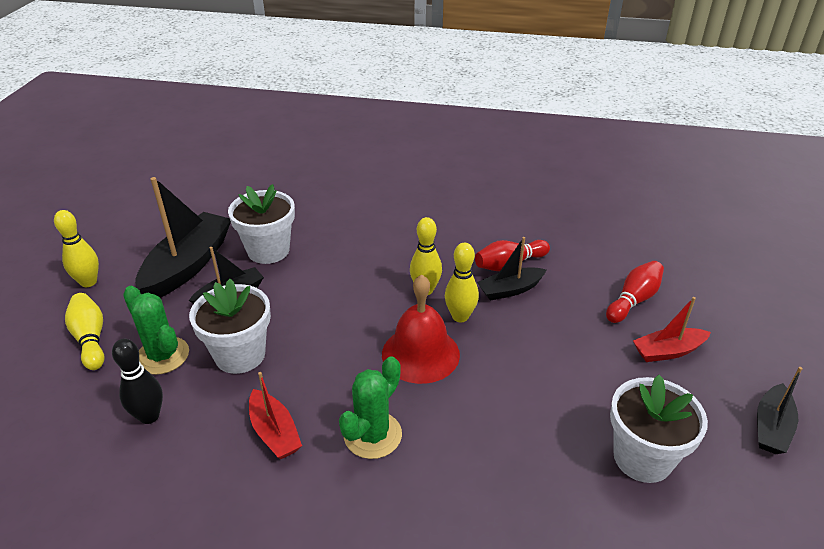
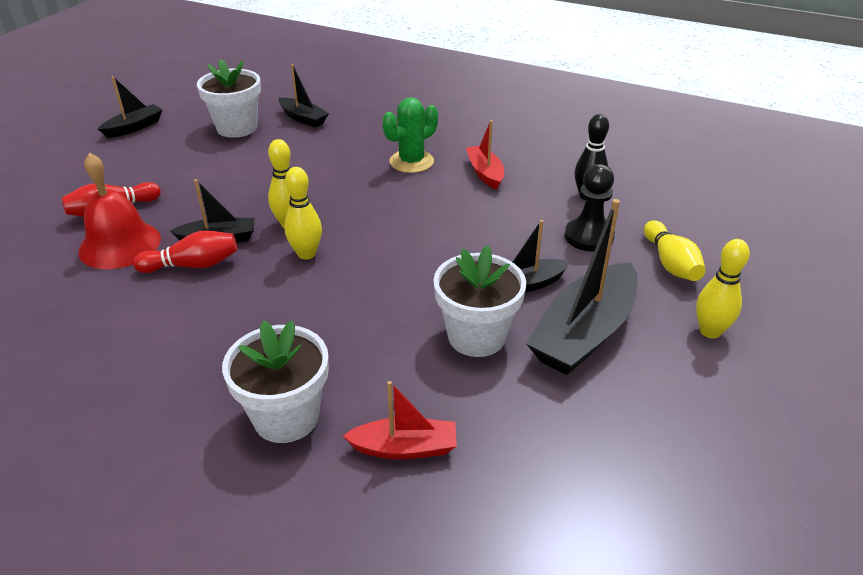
camera: 165 degrees left, 0 degrees up
green cactus [123,286,189,375] -> black pawn [565,164,615,252]
white flower pot [189,279,271,374] -> white flower pot moved to [222,320,329,443]
red bell [382,275,460,384] -> red bell moved to [78,153,161,269]
red boat [633,297,711,362] -> red boat moved to [343,381,457,459]
none -> black boat [278,64,329,128]

